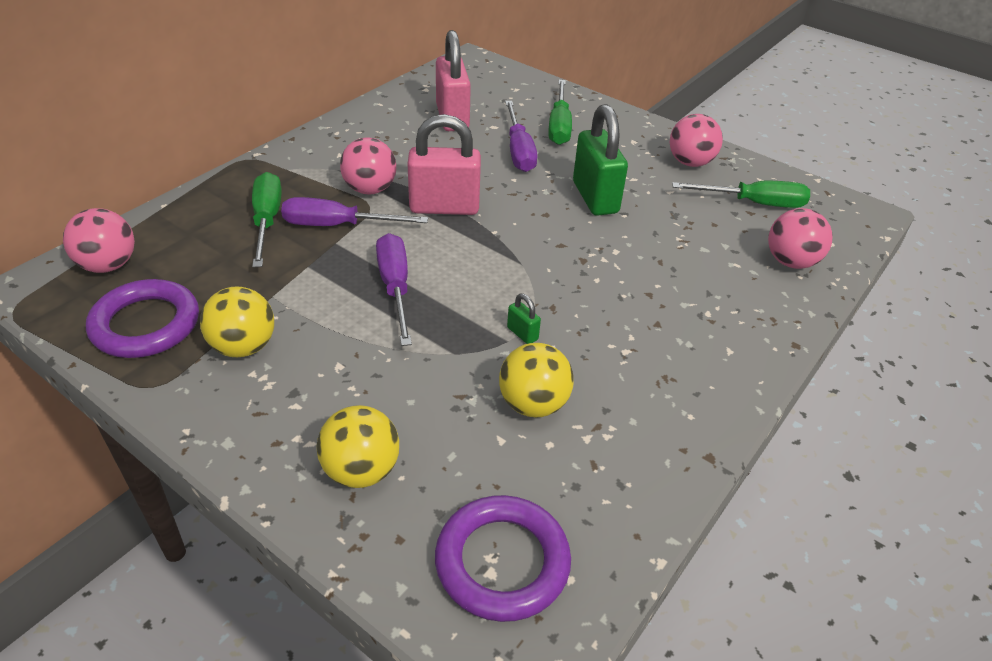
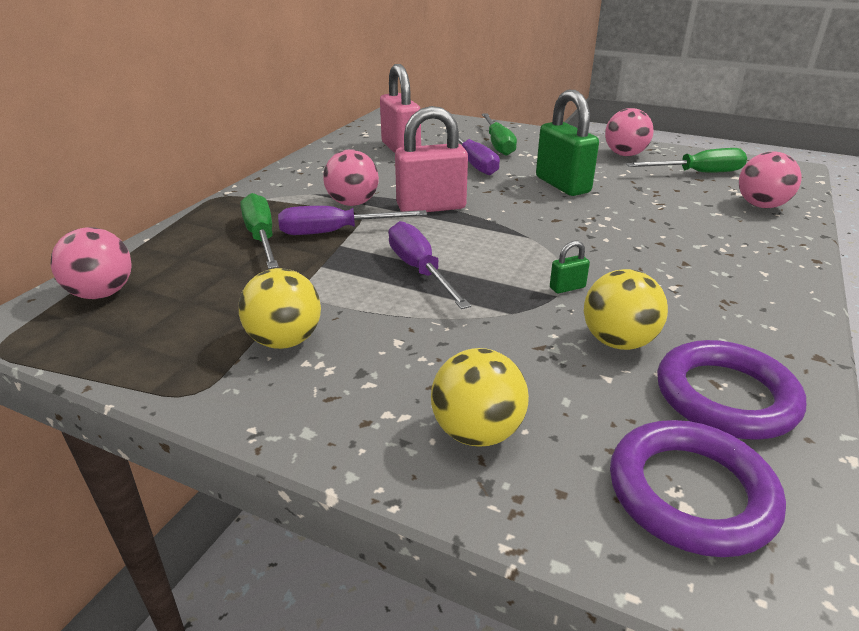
camera: 10 degrees left, 10 degrees down
purple ring [86,279,199,358] -> purple ring moved to [657,340,806,440]
green padlock [507,293,541,344] -> green padlock turned 60 degrees counterclockwise [550,241,590,293]

